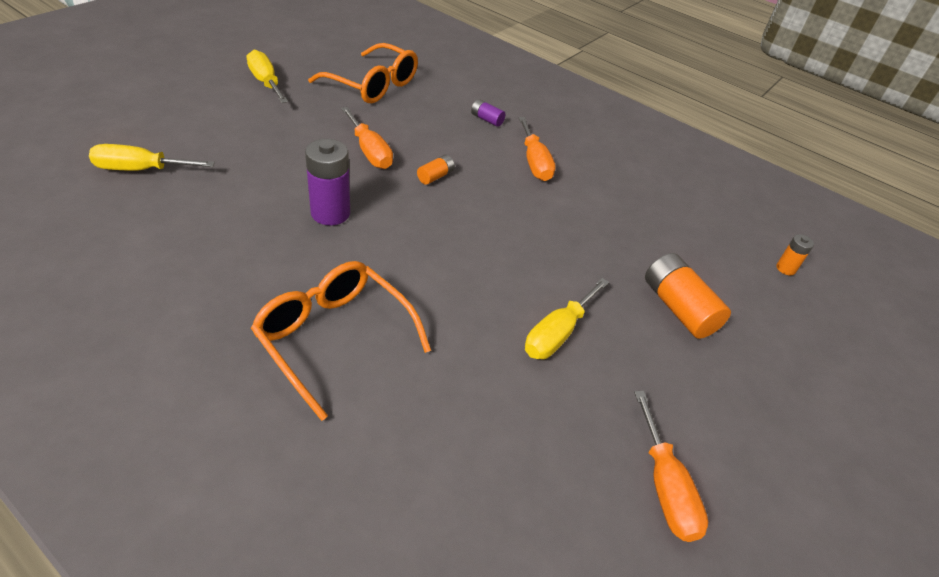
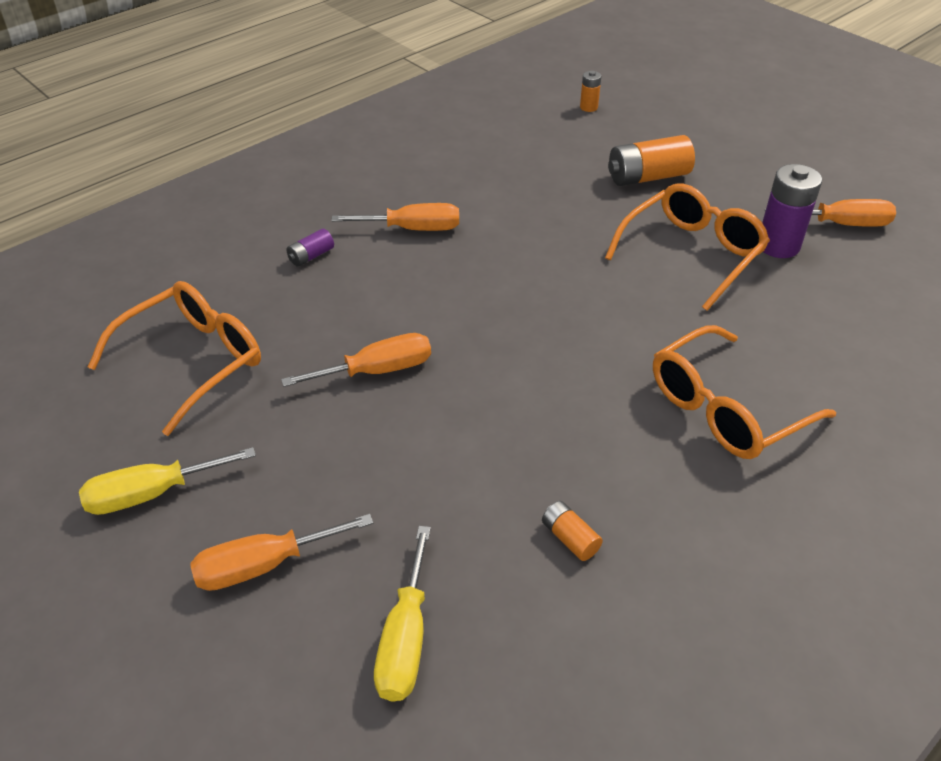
camera: 75 degrees left, 0 degrees up
purple battery [305,139,350,225] -> purple battery moved to [762,164,822,258]
orange battery [417,155,455,185] -> orange battery moved to [542,501,603,561]
yellow screwdriver [525,278,609,359] -> orange glasses [605,184,770,311]
none -> orange screwdriver [190,514,373,591]

